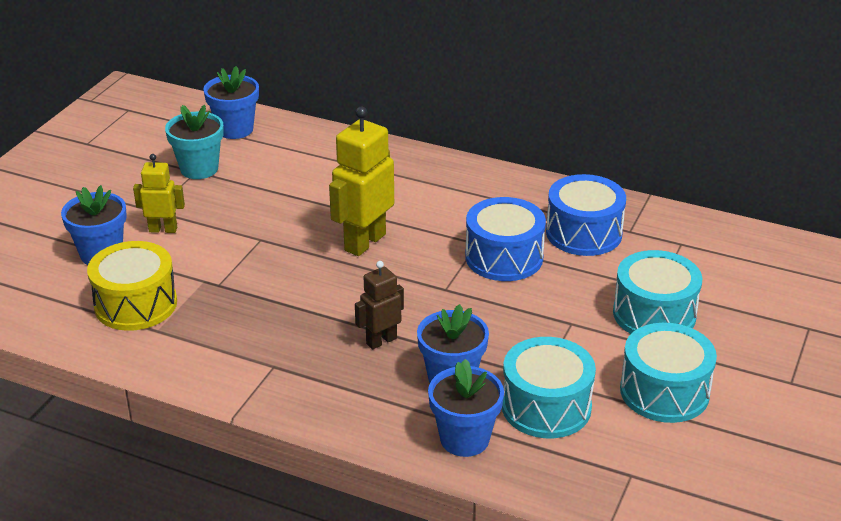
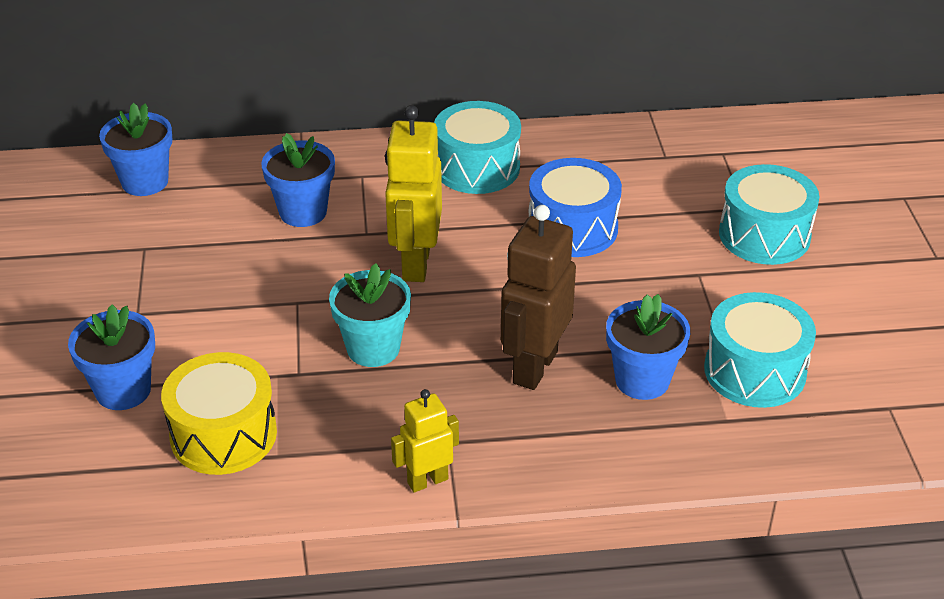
camera: 30 degrees left, 5 degrees up
yellow robot [133,154,185,233] -> yellow robot moved to [391,389,459,492]
turquoise flower pot [165,105,224,179] -> turquoise flower pot moved to [329,263,411,367]
brown robot [355,261,404,349] -> brown robot [501,205,576,390], size x1.72
blue flower pot [428,359,504,457] -> blue flower pot moved to [261,133,335,227]
blue drum [546,174,626,256] -> none
turquoise drum [620,323,717,423] -> turquoise drum moved to [434,101,521,194]

